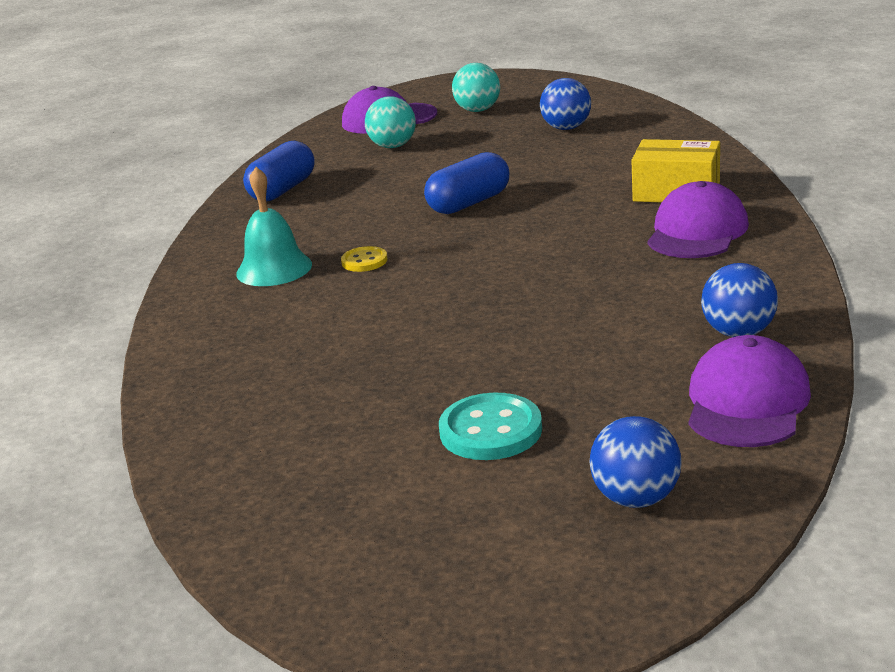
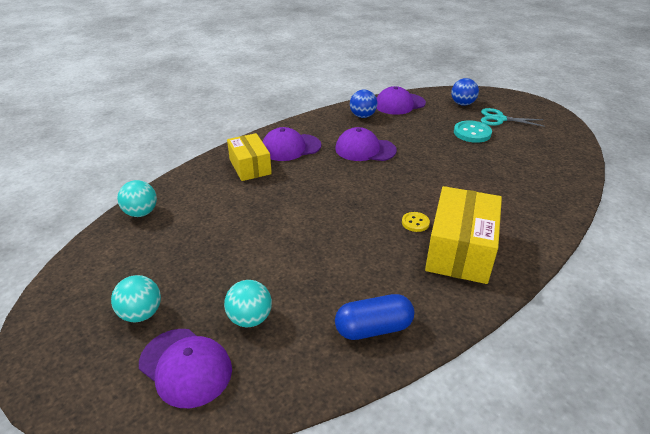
camera: 135 degrees left, 10 degrees up
turquoise bell [236,167,312,286] -> yellow box [425,186,502,284]
blue capsule [424,152,509,214] -> none
blue ball [540,78,591,130] -> none
none -> turquoise ball [117,180,157,217]
none -> purple cap [335,127,397,161]
none -> turquoise scissors [481,108,545,127]

